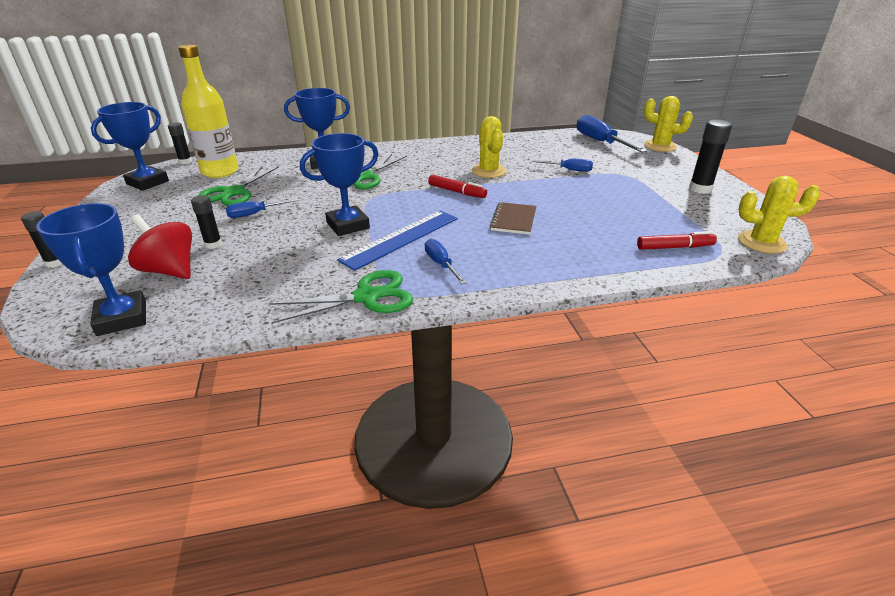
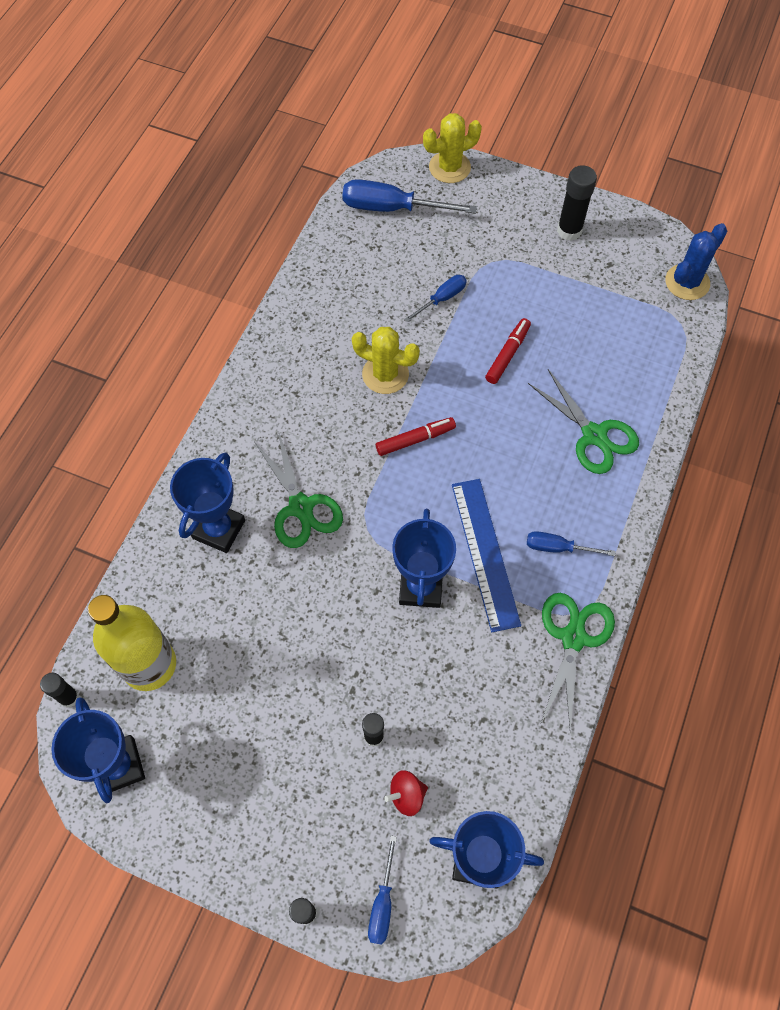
camera: 55 degrees left, 30 degrees up
red spinning top [128,214,192,279] -> red spinning top [384,770,428,816], size x0.58
green scissors [197,166,279,206] -> green scissors moved to [528,369,639,474]
blue screwdriver [225,198,299,218] -> blue screwdriver moved to [368,835,397,945]
brown notebook [490,202,536,235] -> none
red marker [637,231,717,250] -> red marker moved to [485,318,531,384]
yellow cactus [738,176,821,253] -> blue cactus [665,223,727,300]

